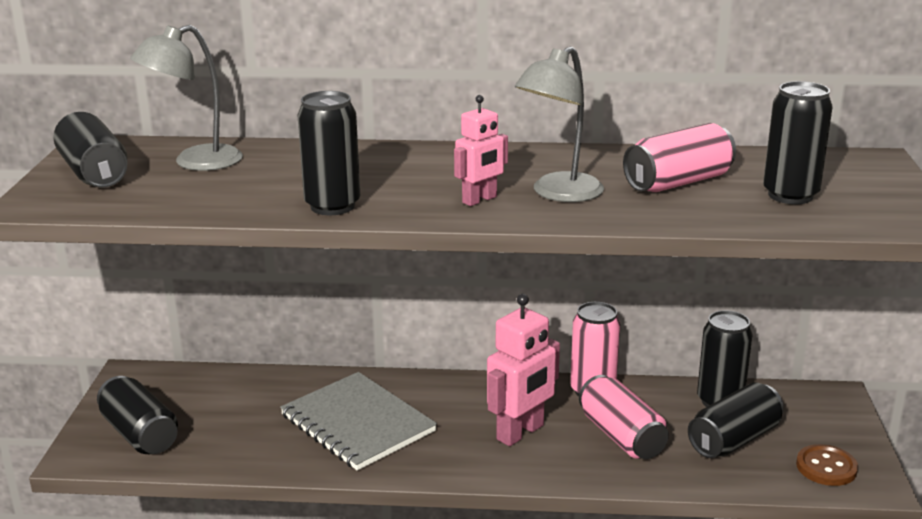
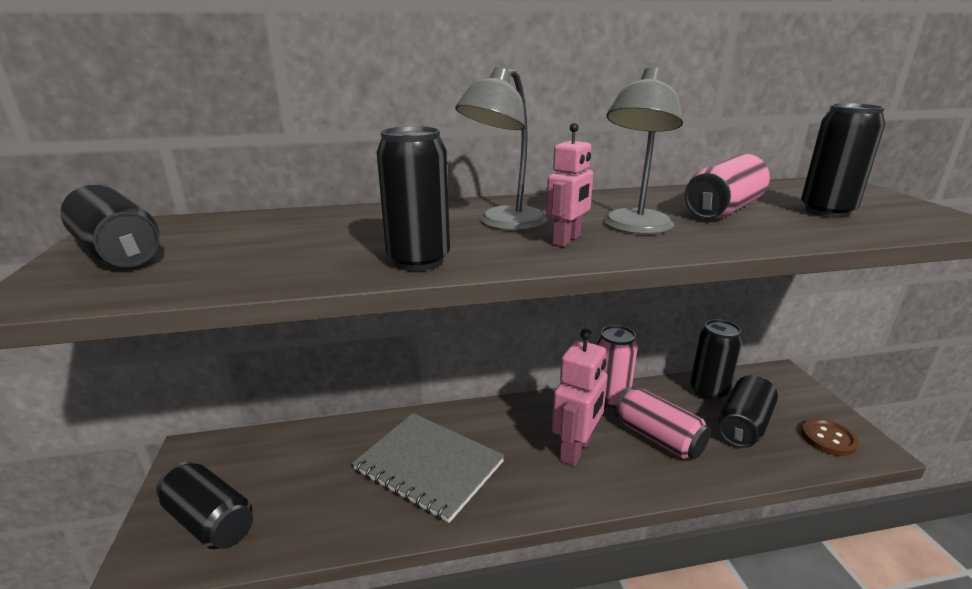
camera: 15 degrees left, 0 degrees up
grey lamp [130,25,243,171] -> grey lamp moved to [455,67,548,231]

